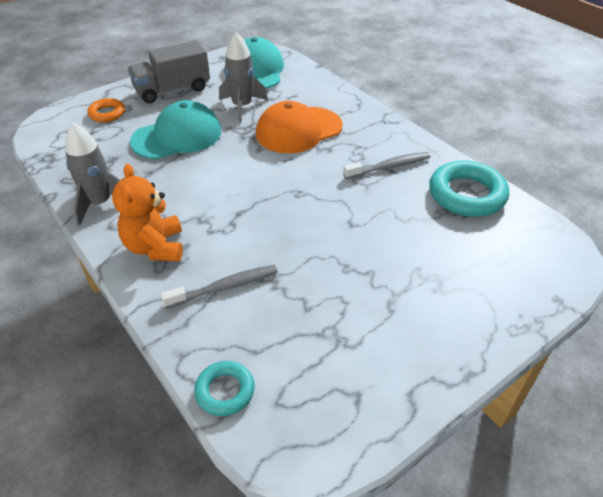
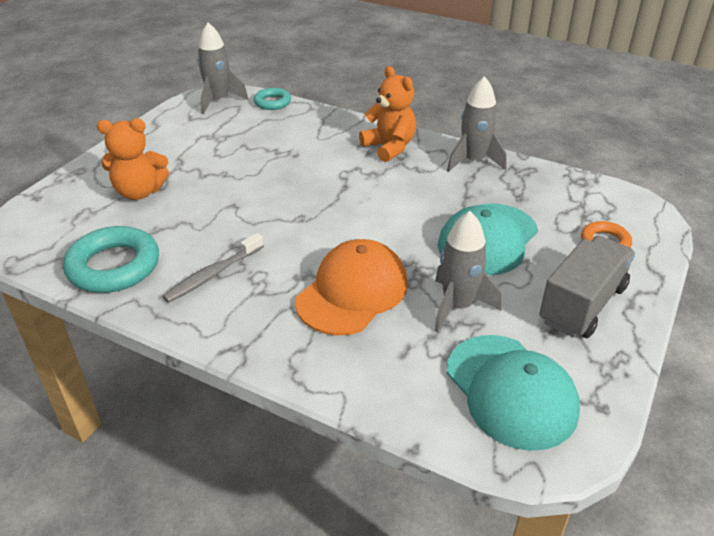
camera: 155 degrees right, 5 degrees down
grey toothbrush [161,265,278,308] -> none
none -> orange teddy bear [97,119,169,200]
none -> grey rocket [197,22,248,114]

